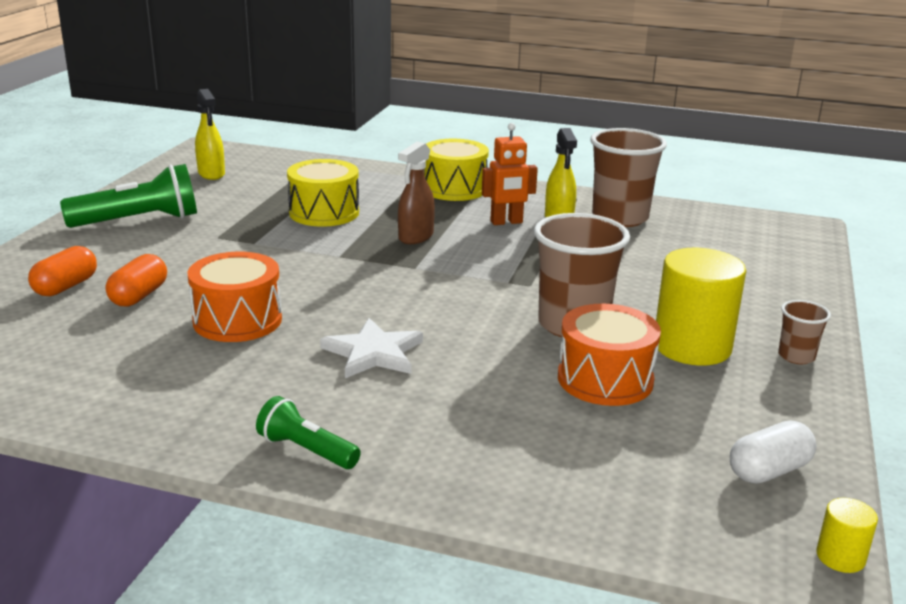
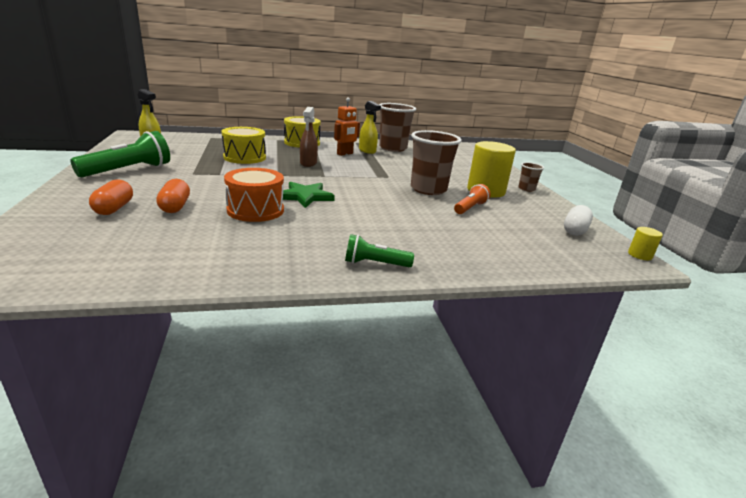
camera: 30 degrees left, 0 degrees up
white star [320,318,423,378] -> none
orange drum [558,304,661,406] -> orange flashlight [454,184,491,214]
none -> green star [283,182,335,208]

